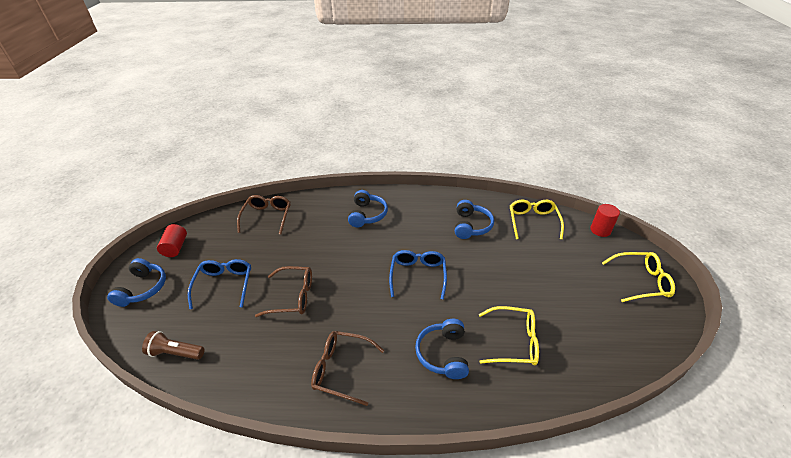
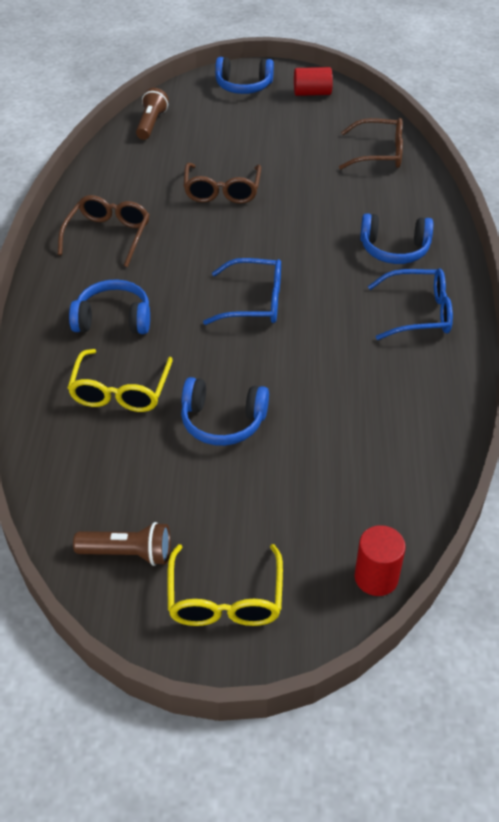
camera: 90 degrees right, 5 degrees up
blue glasses [188,259,251,310] -> blue glasses moved to [368,269,453,340]
blue headphones [455,200,494,239] -> blue headphones moved to [181,377,269,446]
yellow glasses [510,200,564,239] -> none
none -> brown flashlight [73,522,170,566]

